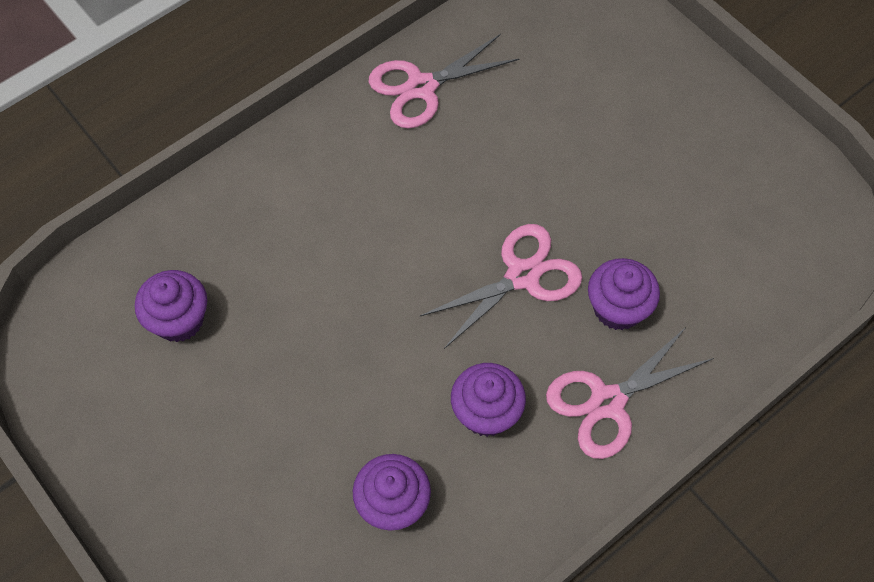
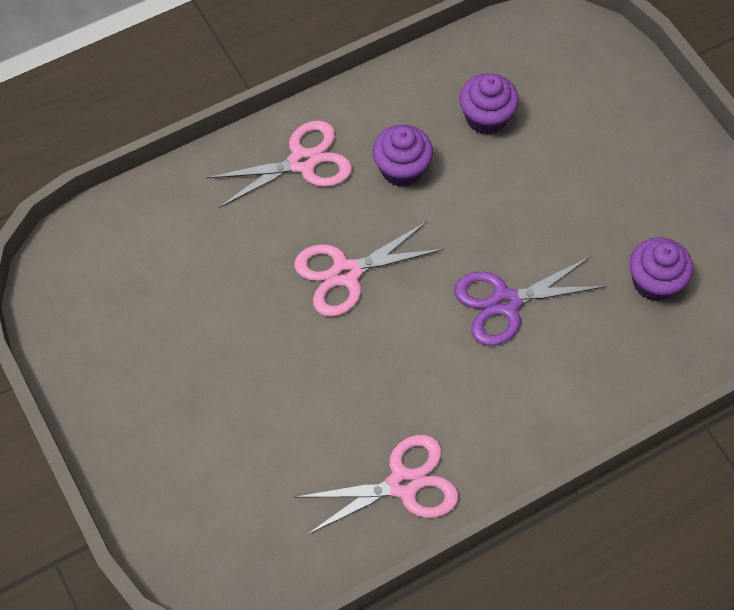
camera: 170 degrees left, 0 degrees up
purple cupcake [588,258,660,330] -> none
none -> purple scissors [454,256,606,346]

